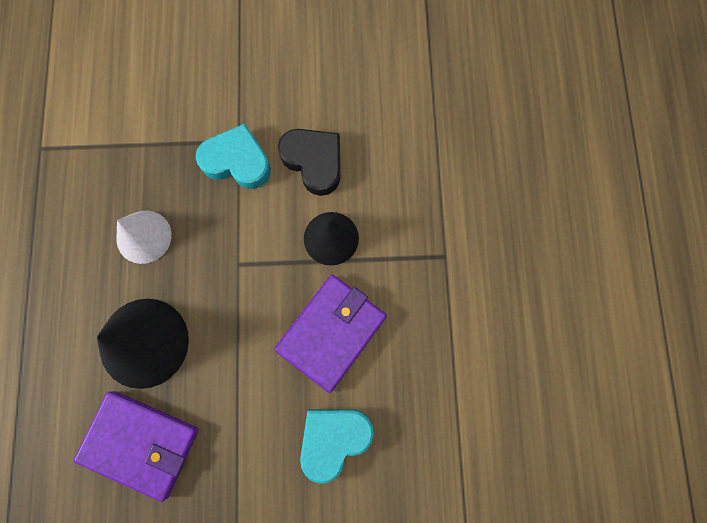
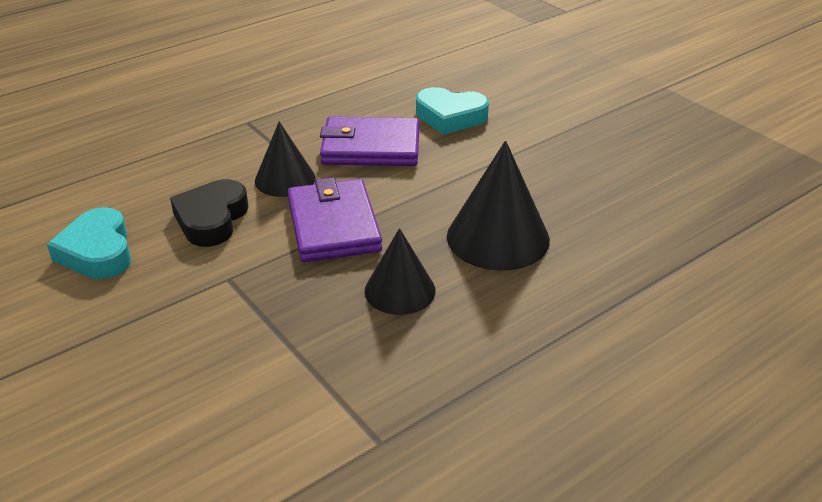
camera: 125 degrees left, 40 degrees down
purple wallet [74,391,198,502] -> purple wallet moved to [287,178,382,262]
white cone [116,211,171,264] -> black cone [365,228,436,315]
turquoise heart [196,123,271,189] -> turquoise heart moved to [47,207,131,279]

